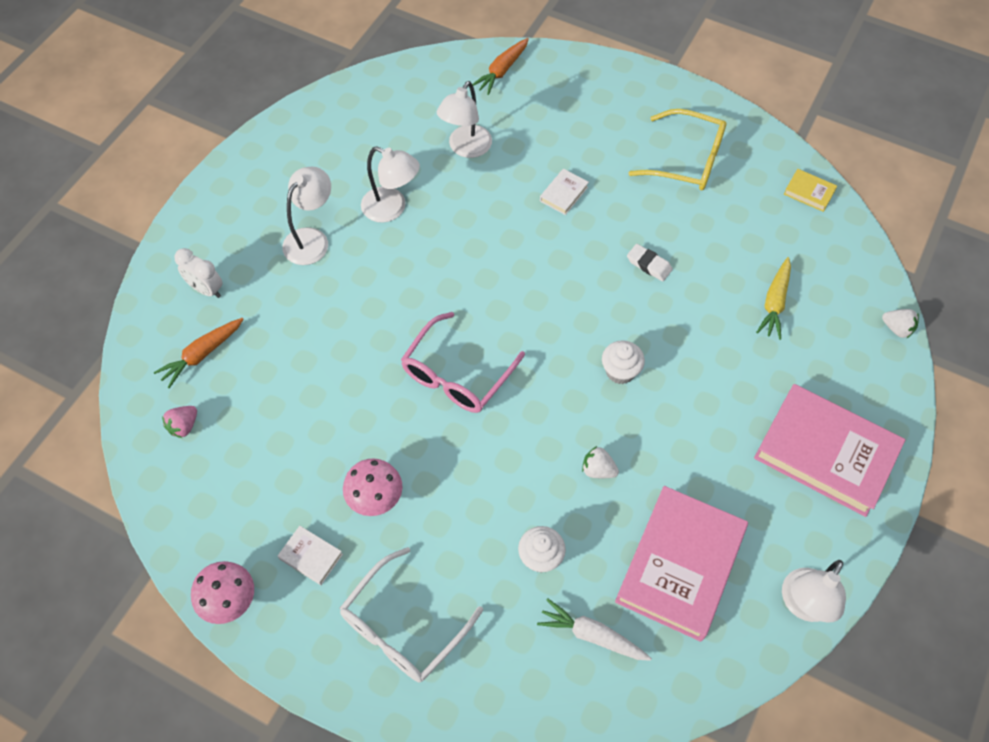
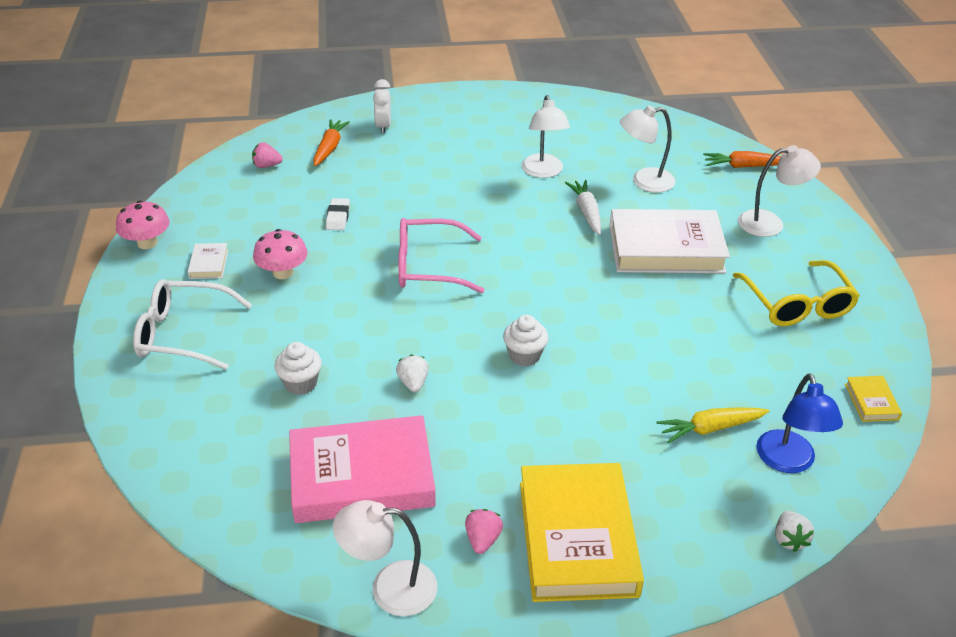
camera: 55 degrees right, 20 degrees down
orange carrot [154,318,243,388] -> orange carrot turned 90 degrees clockwise [313,119,350,166]
white lamp [282,167,331,265] -> white lamp moved to [738,145,821,237]
white carrot [537,598,652,661] -> white carrot moved to [565,180,601,235]
white book [540,169,589,215] -> white book [609,209,730,273], size x2.41
white eraser [627,244,673,281] -> white eraser moved to [326,198,350,230]
pink book [754,384,905,517] -> yellow book [520,463,644,602]
none -> pink strawberry [465,509,503,554]
none -> blue lamp [756,373,843,473]

